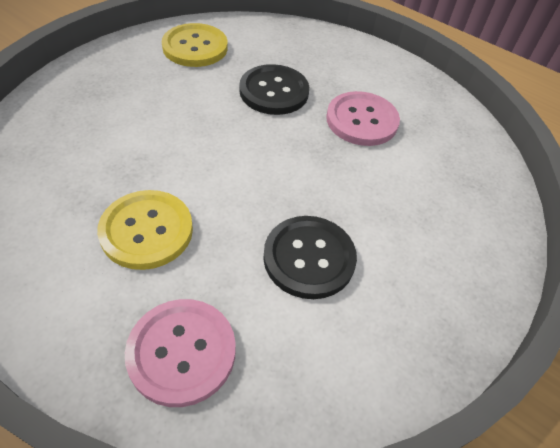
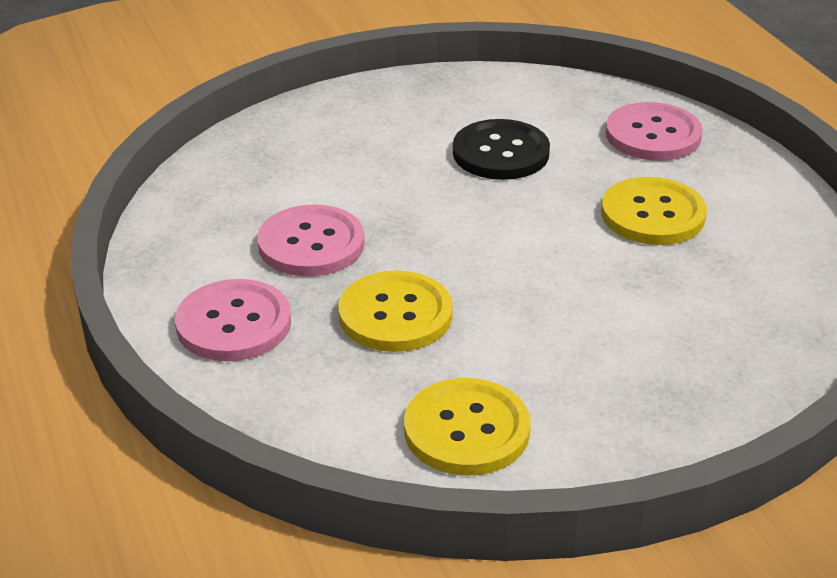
camera: 145 degrees left, 15 degrees down
black button [239,64,309,115] -> yellow button [338,271,453,352]
none -> pink button [175,279,291,361]

